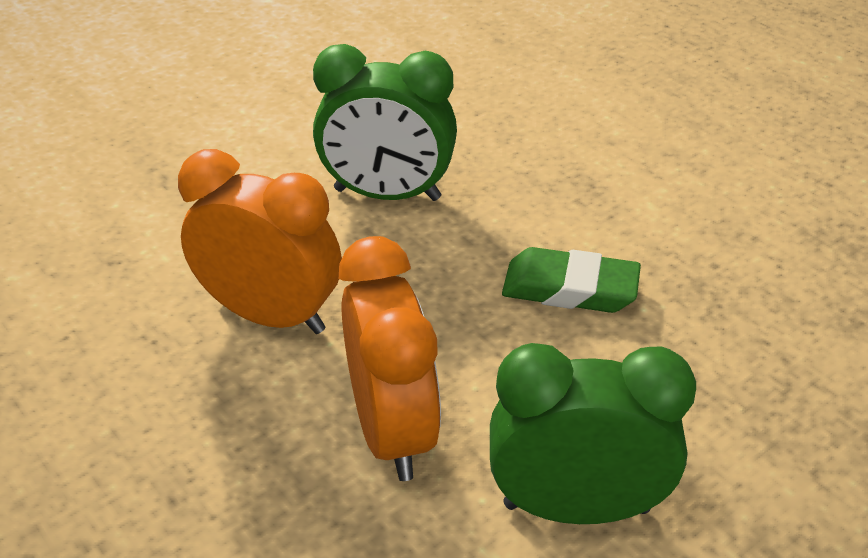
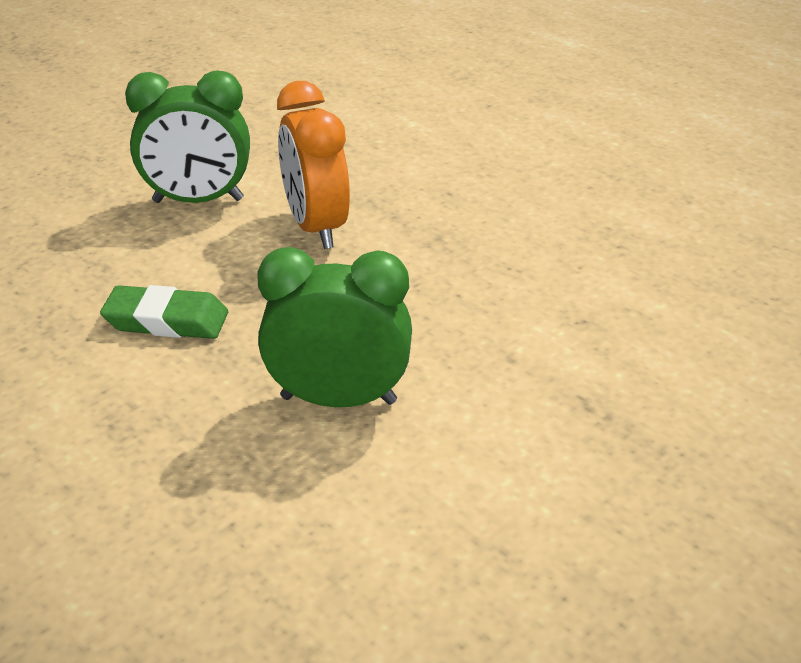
camera: 175 degrees right, 5 degrees down
orange clock [178,149,342,334] -> none

